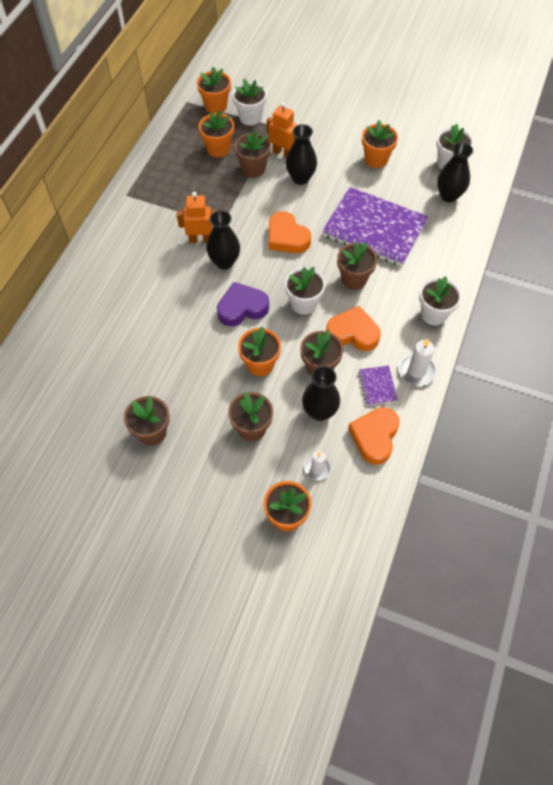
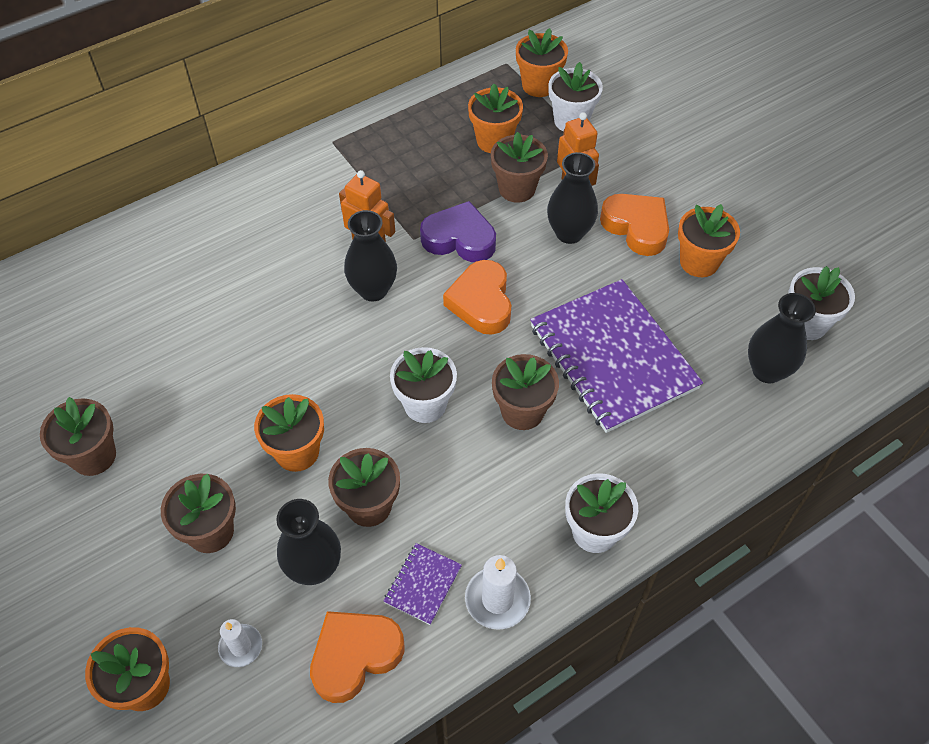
camera: 35 degrees right, 5 degrees down
purple heart [217,282,269,326] -> purple heart moved to [420,201,496,262]
orange heart [326,306,381,351] -> orange heart moved to [600,194,669,256]

